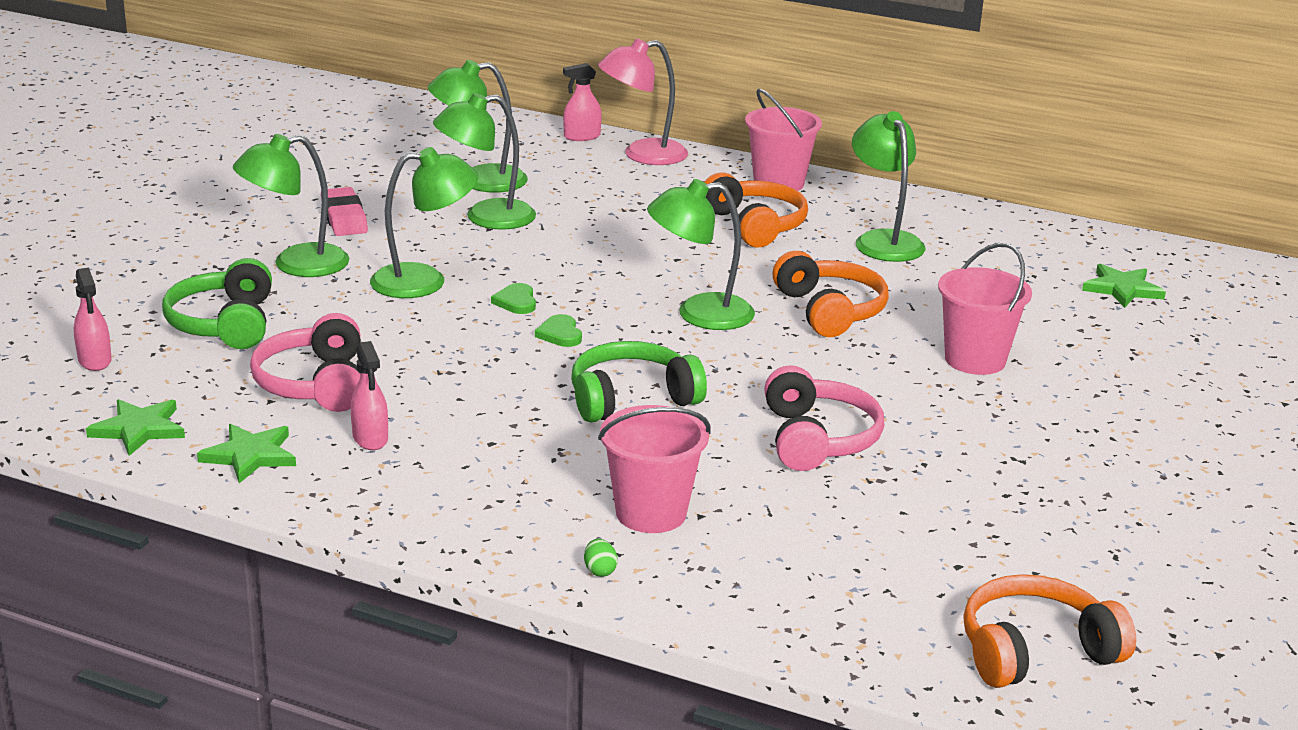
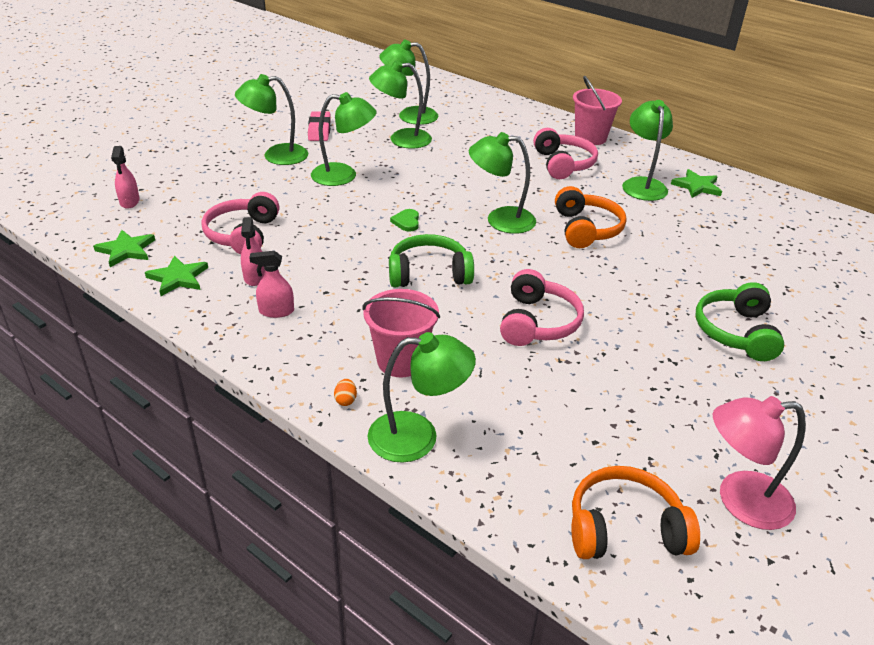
camera: 15 degrees right, 10 degrees up
green headphones [162,258,272,349] -> green headphones moved to [695,282,784,361]
green heart [491,283,536,314] -> none
pink spray bottle [563,63,602,141] -> pink spray bottle moved to [249,251,294,318]
green egg [584,539,618,577] -> orange egg [334,379,357,406]
pink lamp [598,38,688,165] -> pink lamp moved to [713,396,806,530]
orange headphones [705,173,808,247] -> pink headphones [533,128,598,179]
pink bucket [938,243,1032,375] -> none
green star [1082,264,1166,308] -> green star moved to [671,169,722,198]
none -> green lamp [368,332,476,463]

